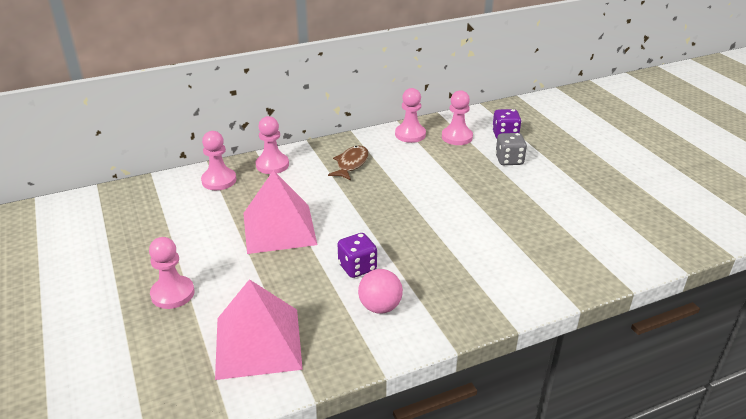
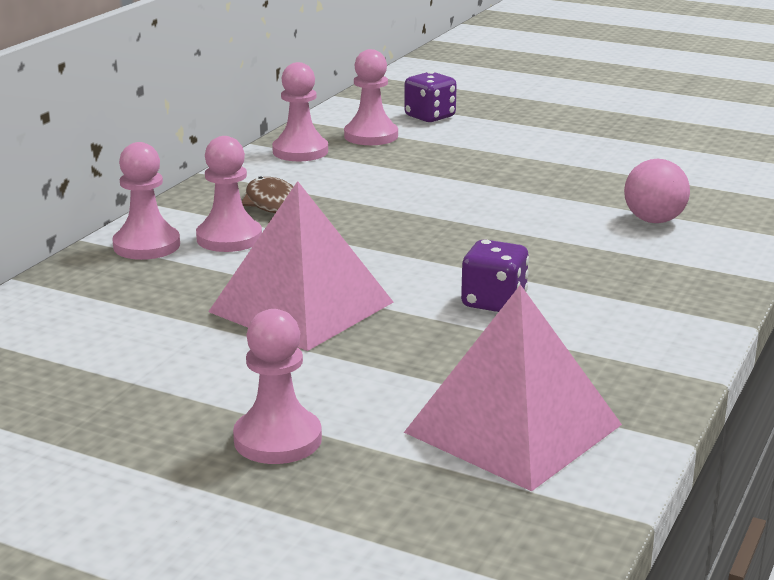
camera: 40 degrees left, 10 degrees down
pink pawn [201,131,236,190] -> pink pawn moved to [196,136,262,252]
pink ball [358,269,403,314] -> pink ball moved to [624,159,690,223]
grey dice [495,133,527,165] -> none

